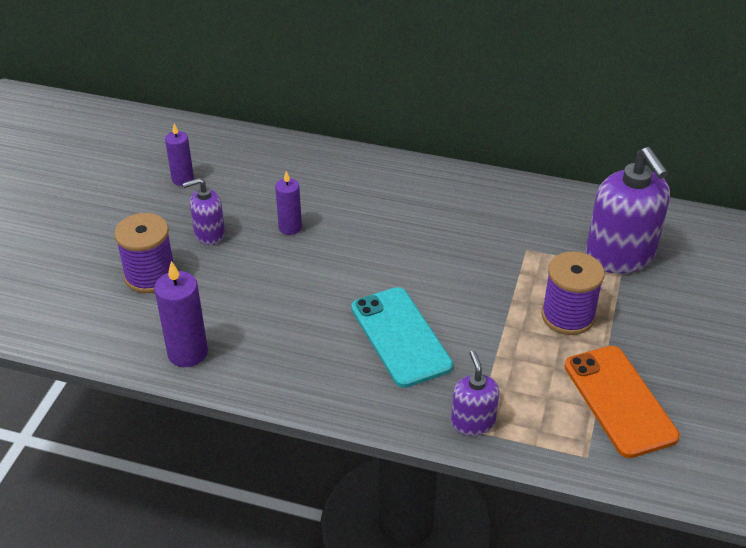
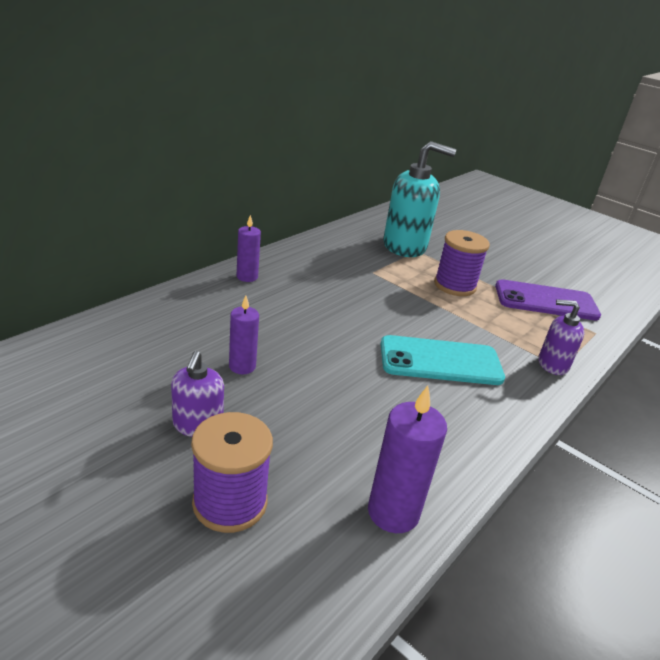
camera: 70 degrees left, 10 degrees down
purple candle [165,123,194,186] -> purple candle moved to [237,215,261,282]
orange phone [564,346,680,458] -> purple phone [495,279,601,320]
purple soap dispenser [586,147,670,274] -> turquoise soap dispenser [383,141,456,257]

